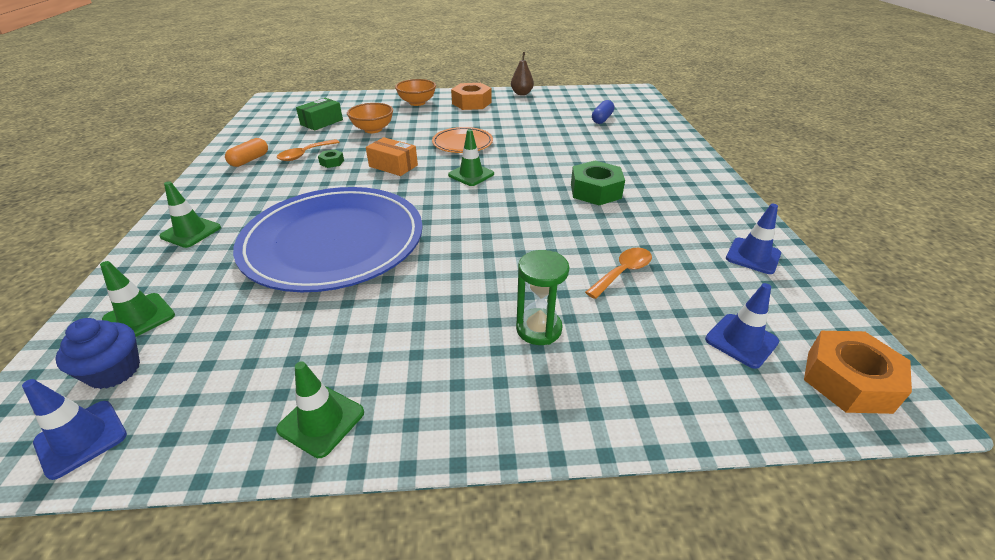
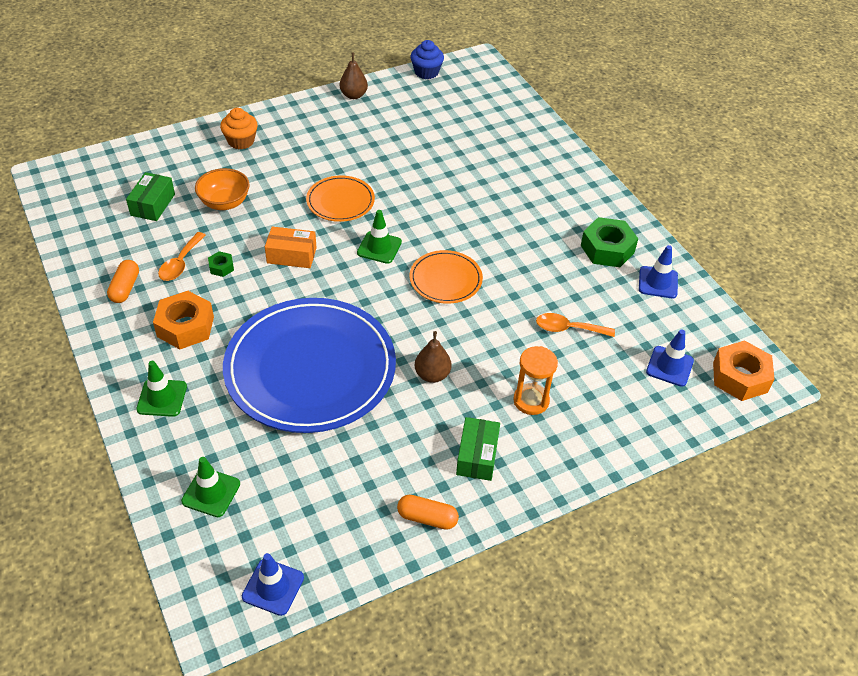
camera: 25 degrees left, 10 degrees up
blue cupcake [55,318,140,389] -> blue cupcake moved to [411,40,444,79]
green traffic cone [276,361,364,458] -> orange capsule [397,495,459,530]
orange bowl [395,79,436,106] -> orange cupcake [220,108,258,149]
orange nut [451,83,492,110] -> orange nut moved to [153,291,214,349]
green hourglass [516,250,569,345] -> orange hourglass [513,346,558,415]
green nut [571,161,625,205] -> green nut moved to [581,217,638,267]
orange spoon [585,248,652,299] -> orange spoon turned 105 degrees counterclockwise [536,313,615,337]
blue capsule [592,100,614,124] -> none
none -> orange plate [410,250,483,304]
none -> brown pear [415,331,452,383]
none -> green box [456,417,500,481]

